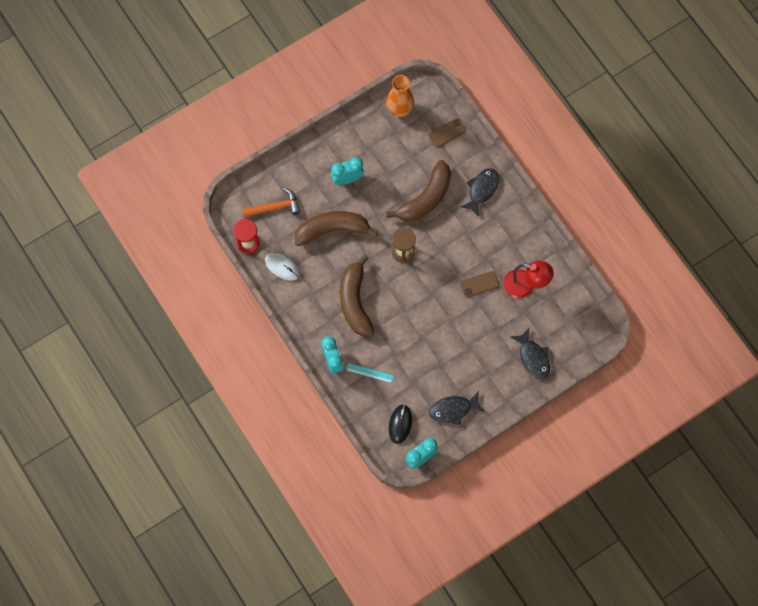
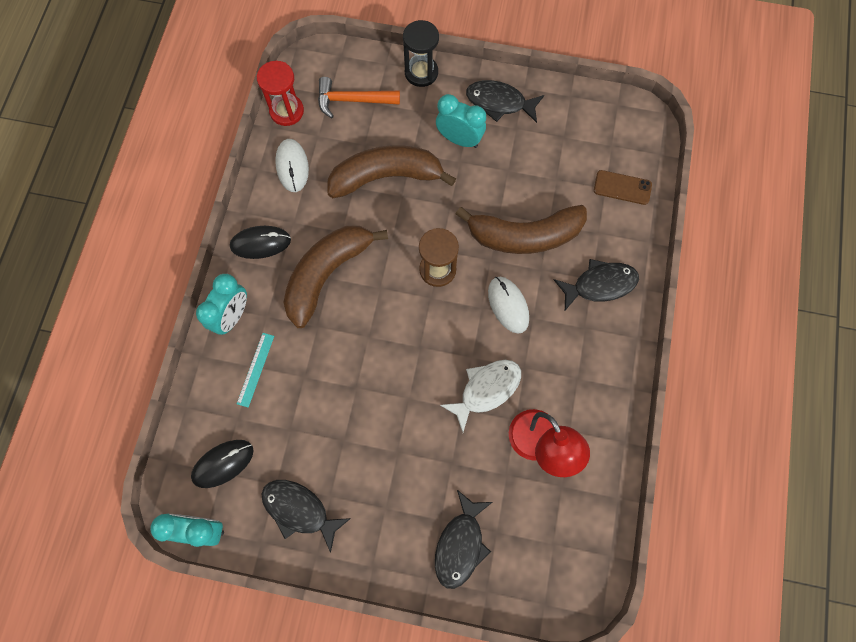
camera: 45 degrees right, 0 degrees up
orange hammer [242,188,300,217] -> orange hammer turned 150 degrees clockwise [318,77,400,118]
brown banana [295,211,378,246] -> brown banana turned 45 degrees counterclockwise [327,145,456,198]
turquoise ruler [346,363,394,383] -> turquoise ruler turned 45 degrees clockwise [237,333,274,408]
orange vase [386,75,414,117] -> none
brown phone [460,271,499,297] -> white fish [440,360,521,432]
none -> black mouse [230,226,291,259]
none -> black hourglass [403,20,439,87]
none -> black fish [466,80,544,123]
none -> white mouse [488,277,529,334]

